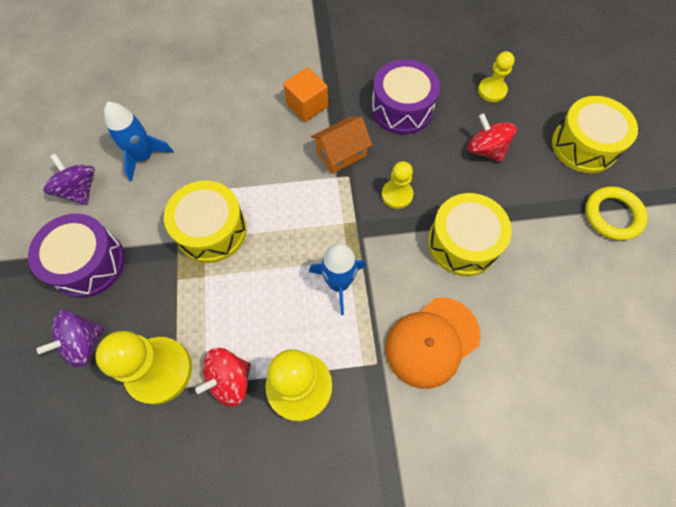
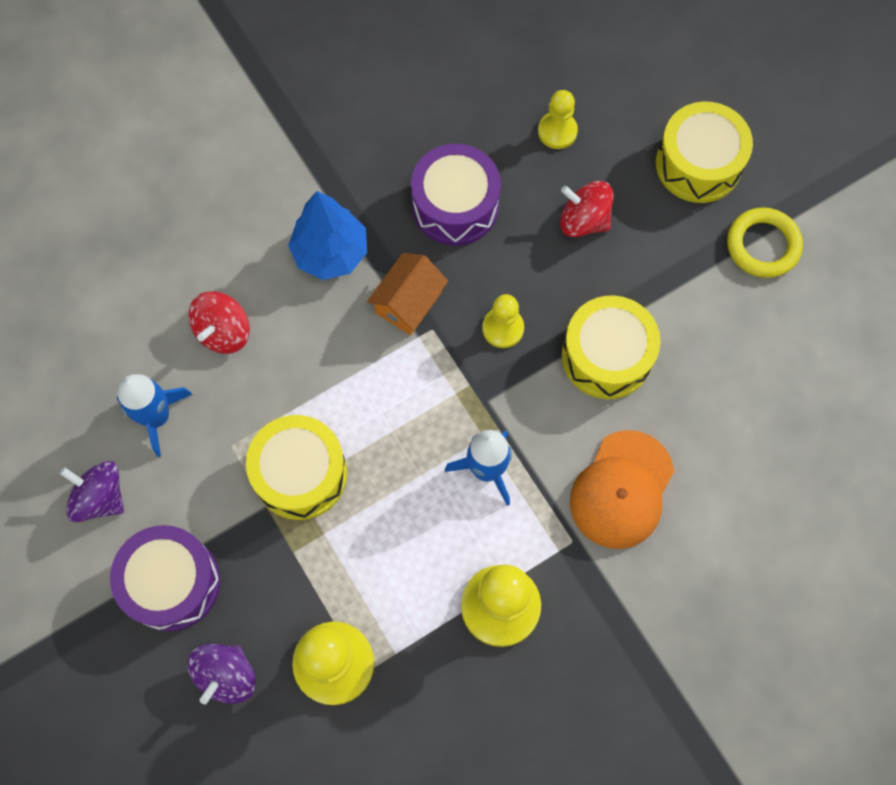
camera: 25 degrees left, 5 degrees up
red spinning top [195,348,251,406] -> red spinning top moved to [188,291,250,354]
orange cube [283,68,328,122] -> blue tree [288,191,367,280]

